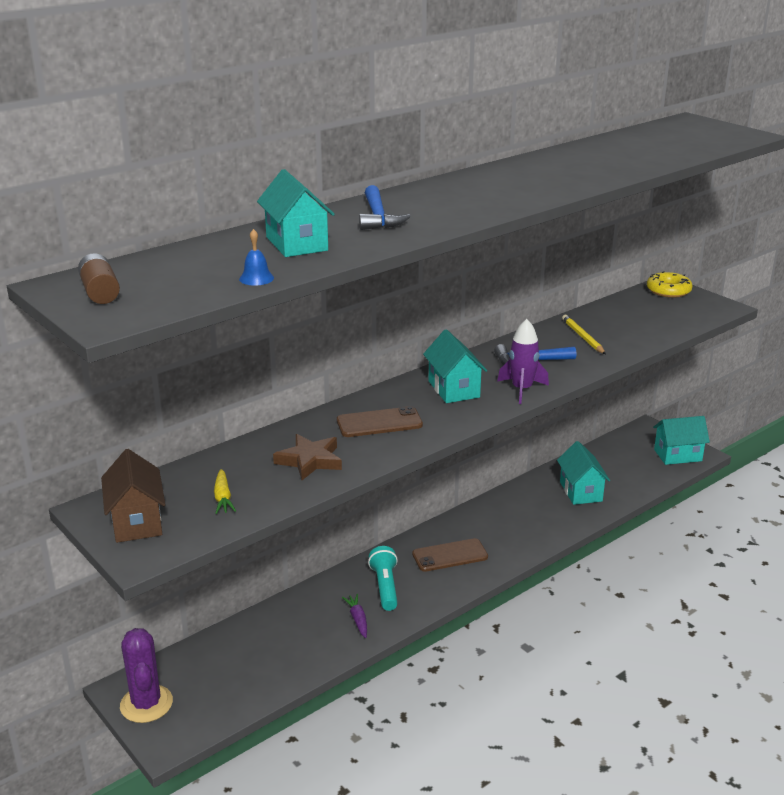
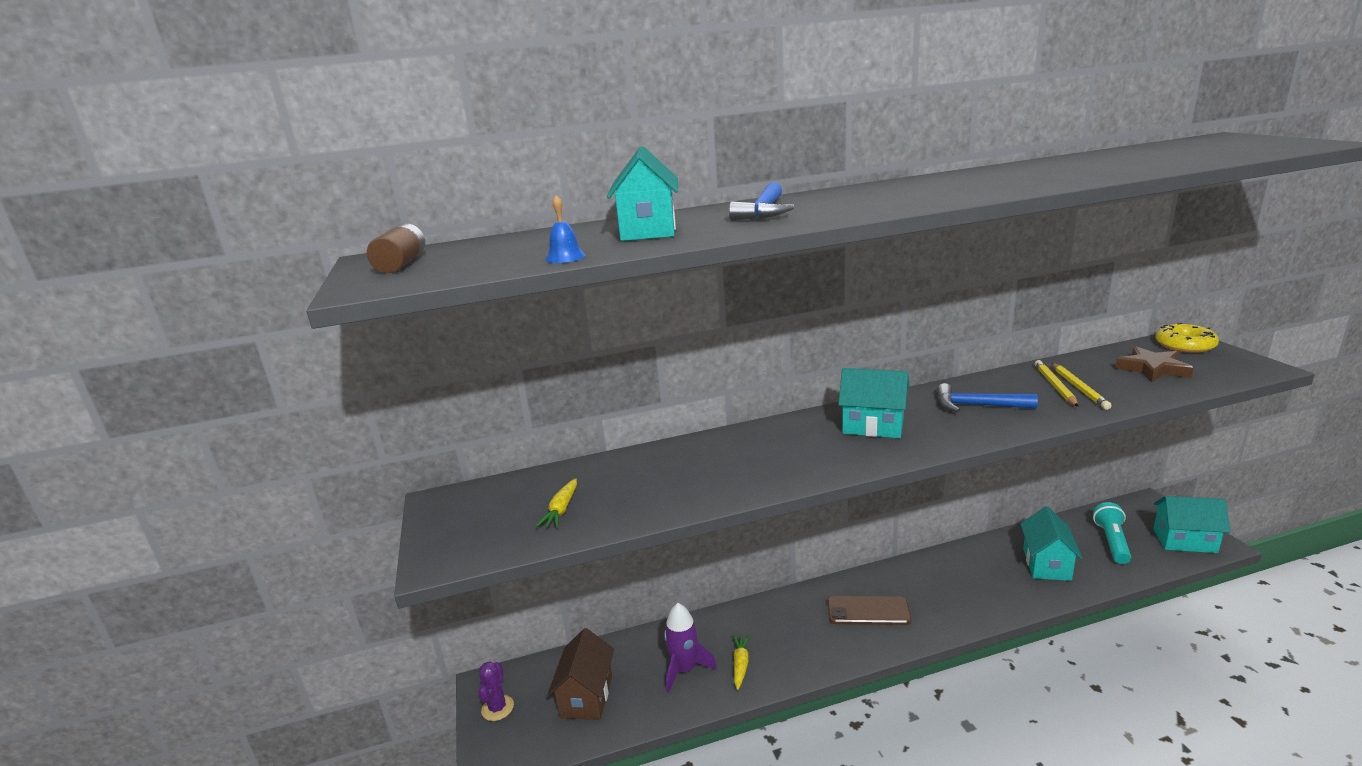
camera: 25 degrees right, 5 degrees down
brown house [101,449,165,543] -> brown house moved to [548,628,614,720]
purple cactus [120,628,173,723] -> purple cactus [478,661,514,721], size x0.60
brown star [273,434,342,480] -> brown star moved to [1115,346,1194,382]
brown phone [337,406,423,437] -> none
purple carrot [342,594,367,638] -> yellow carrot [733,634,750,690]
turquoise flashlight [368,546,398,611] -> turquoise flashlight moved to [1093,502,1131,564]
turquoise house [423,329,487,403] -> turquoise house turned 75 degrees counterclockwise [838,368,909,438]
purple rocket [497,319,549,404] -> purple rocket moved to [664,603,717,693]
none -> yellow pencil [1052,363,1112,410]

